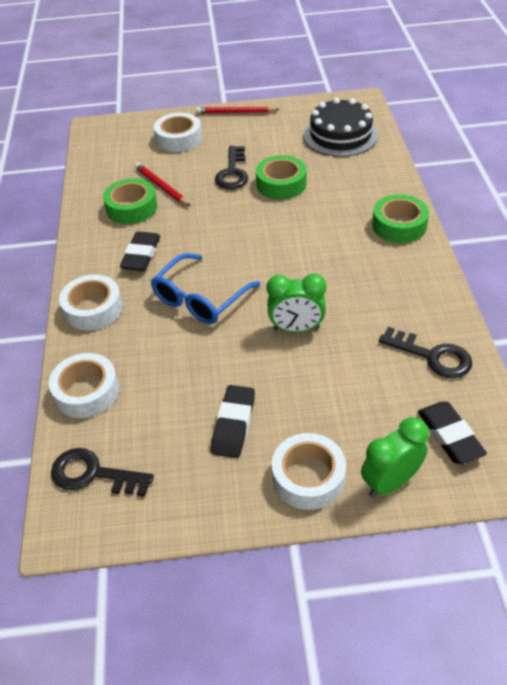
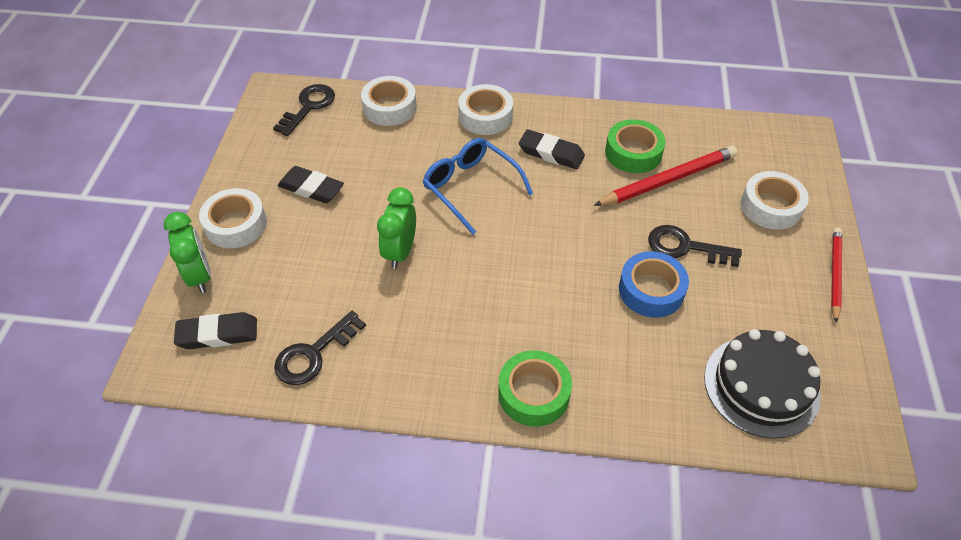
camera: 100 degrees right, 5 degrees up
red pencil [135,163,190,206] -> red pencil [593,146,737,206], size x1.54
green tape [256,155,307,199] -> blue tape [619,251,689,318]

